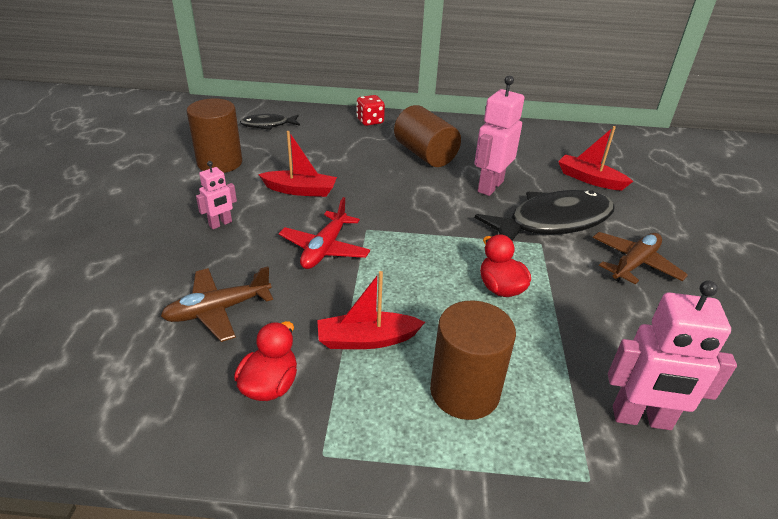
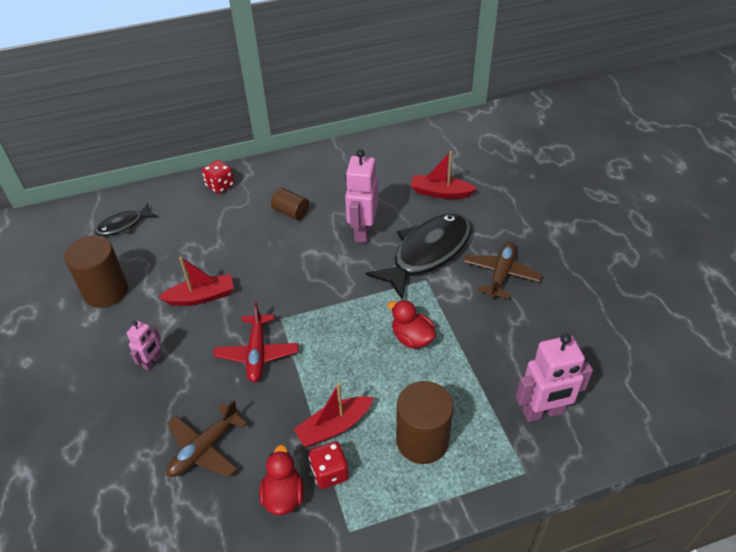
camera: 20 degrees left, 10 degrees up
brown cylinder [394,105,461,167] -> brown cylinder [271,188,309,220], size x0.58
none -> red dice [309,441,349,489]

